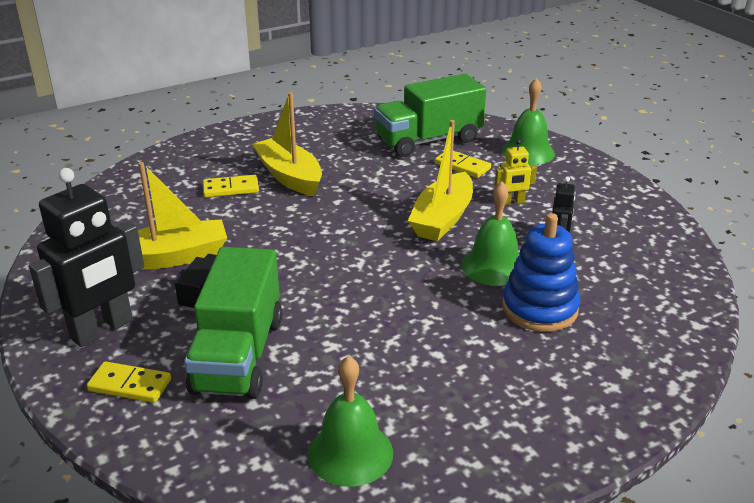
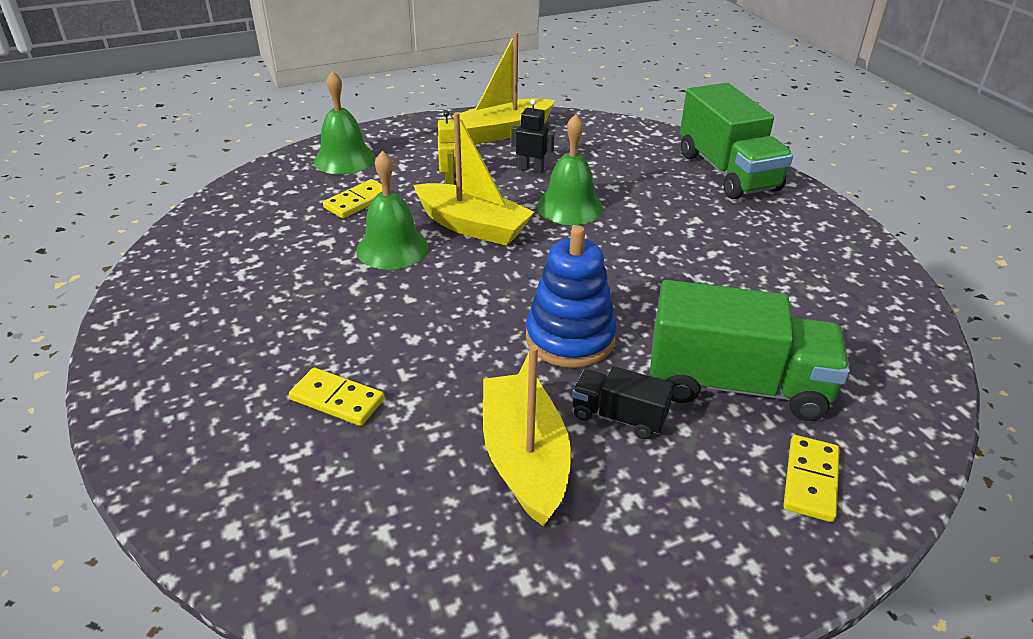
camera: 85 degrees left, 5 degrees up
black robot [29,168,144,347] -> none
yellow domino [203,175,259,197] -> yellow domino turned 60 degrees counterclockwise [289,368,385,426]
yellow boat [252,92,322,196] -> yellow boat moved to [453,32,555,144]
green bell [308,356,393,487] -> green bell moved to [356,151,428,270]
green truck [374,74,486,157] -> green truck moved to [680,83,793,199]
blue stacking toy [502,213,580,332] -> blue stacking toy moved to [526,225,617,368]

